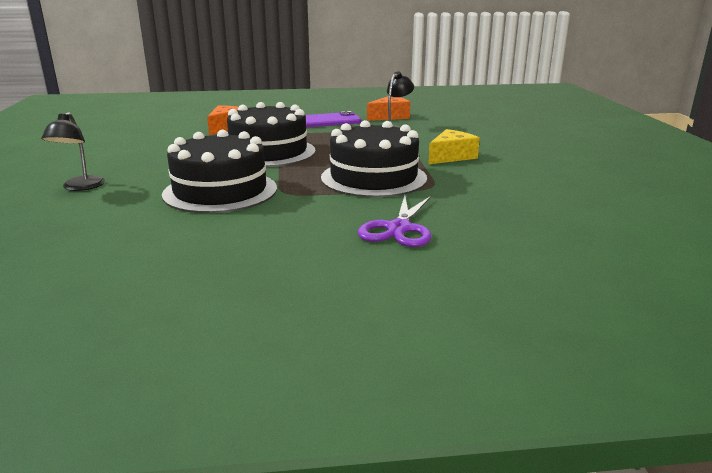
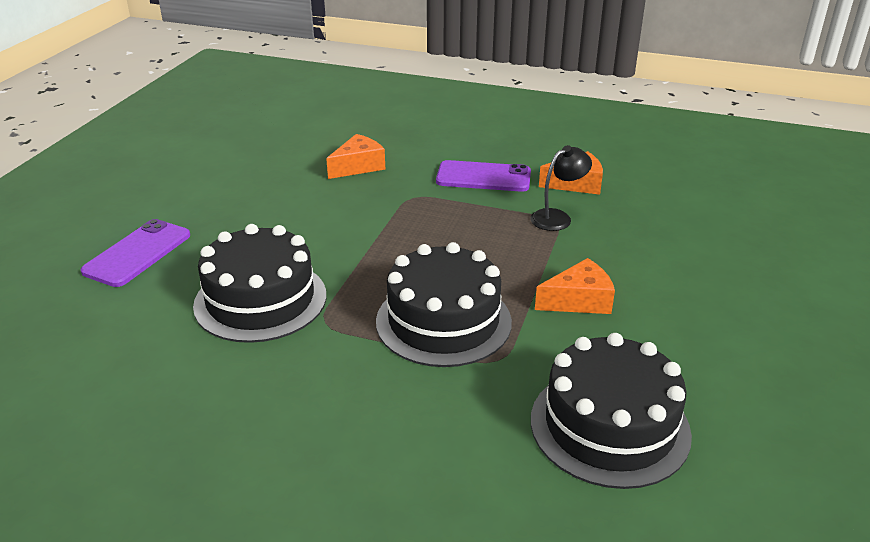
camera: 25 degrees right, 10 degrees up
black lamp [41,112,105,191] -> purple phone [81,219,190,287]
black cake [227,102,316,167] -> black cake moved to [531,333,692,489]
purple scissors [358,195,432,247] -> none
yellow cheese [428,129,480,164] -> orange cheese [535,258,615,314]

